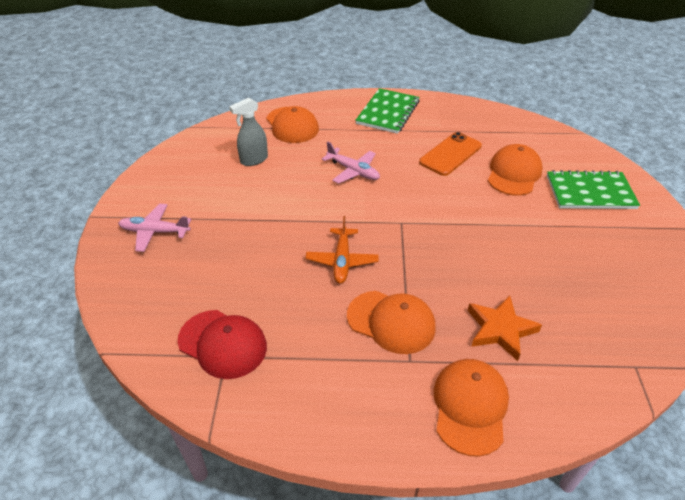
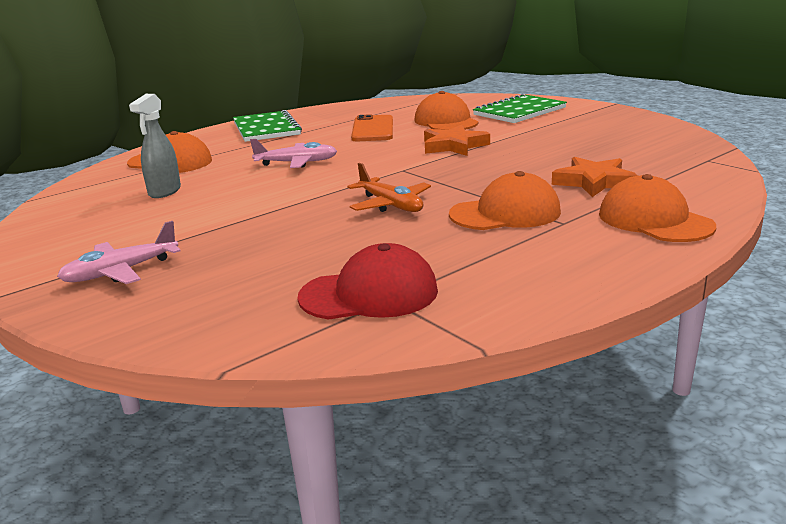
camera: 40 degrees left, 20 degrees down
none -> orange star [424,125,490,156]

